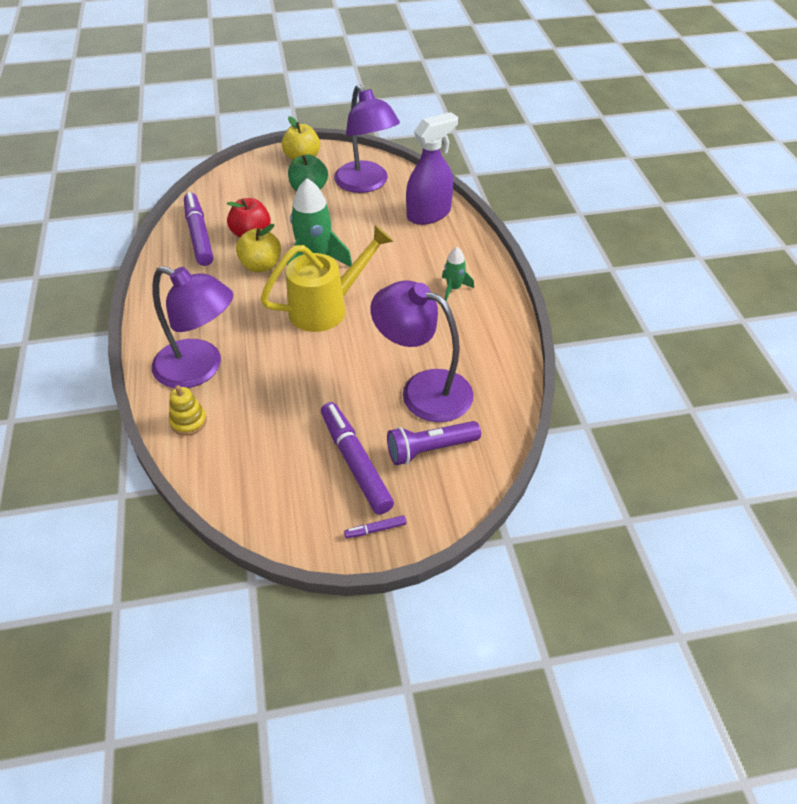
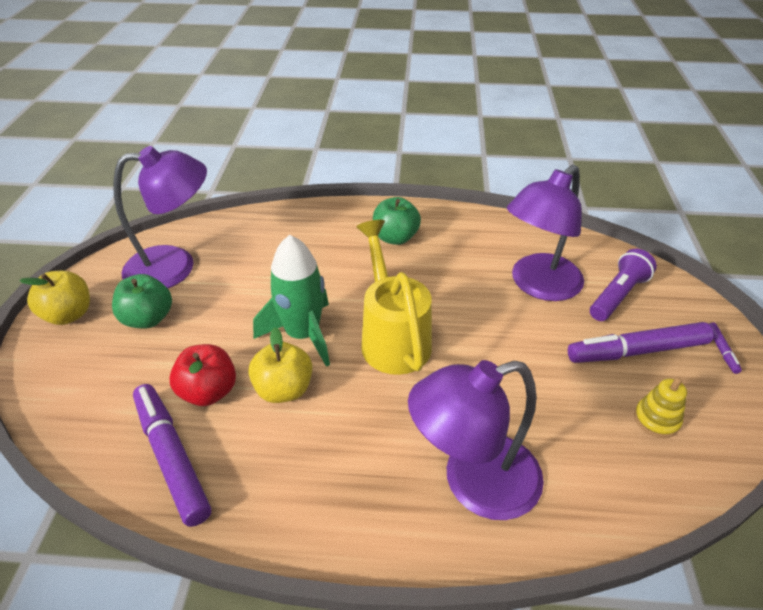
camera: 75 degrees left, 5 degrees down
purple lamp [152,266,233,388] -> purple lamp turned 150 degrees counterclockwise [408,360,544,520]
yellow stacking toy [169,385,207,436] -> yellow stacking toy moved to [634,377,687,438]
purple marker [184,192,213,266] -> purple marker turned 60 degrees clockwise [133,384,211,527]
purple flashlight [387,421,481,465] -> purple flashlight turned 135 degrees counterclockwise [590,249,657,321]
purple spray bottle [406,112,458,225] -> none
green rocket [442,247,474,300] -> green apple [373,197,421,245]

